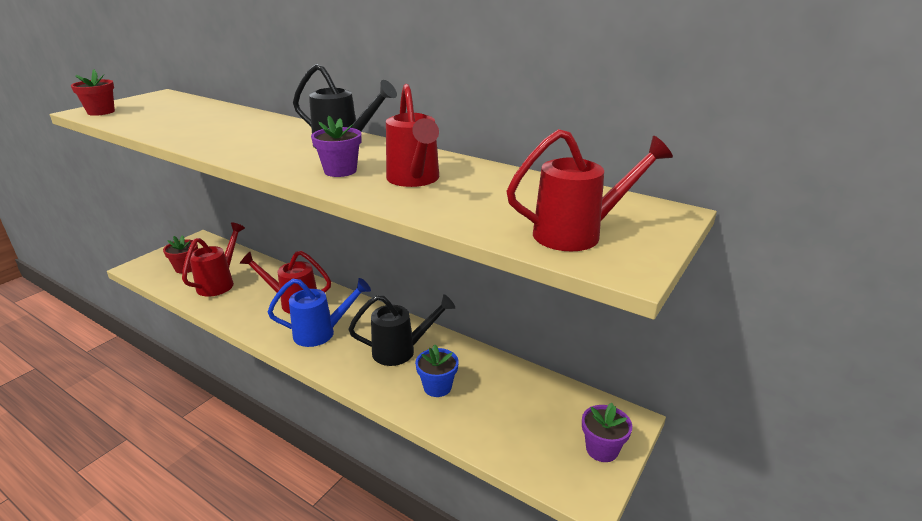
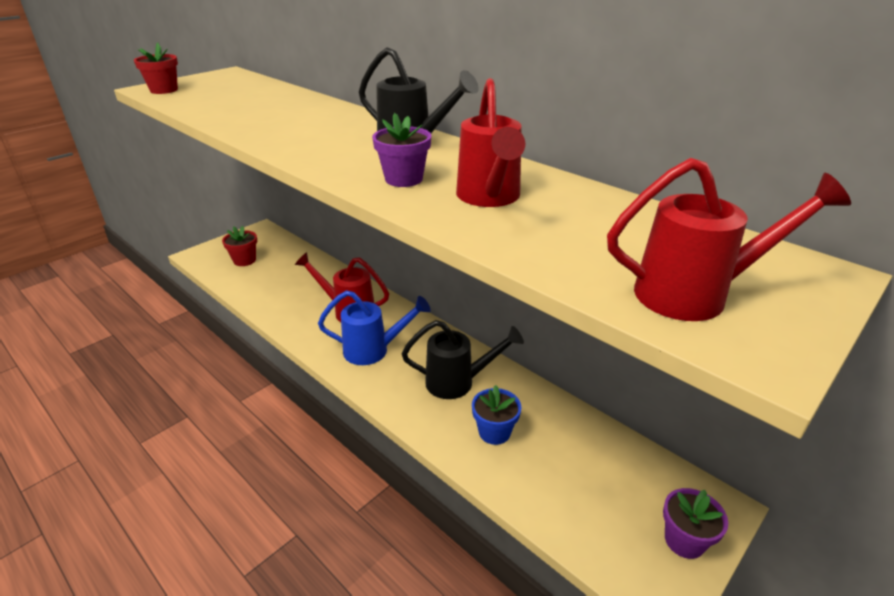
camera: 10 degrees right, 5 degrees up
red watering can [182,222,245,297] -> none

